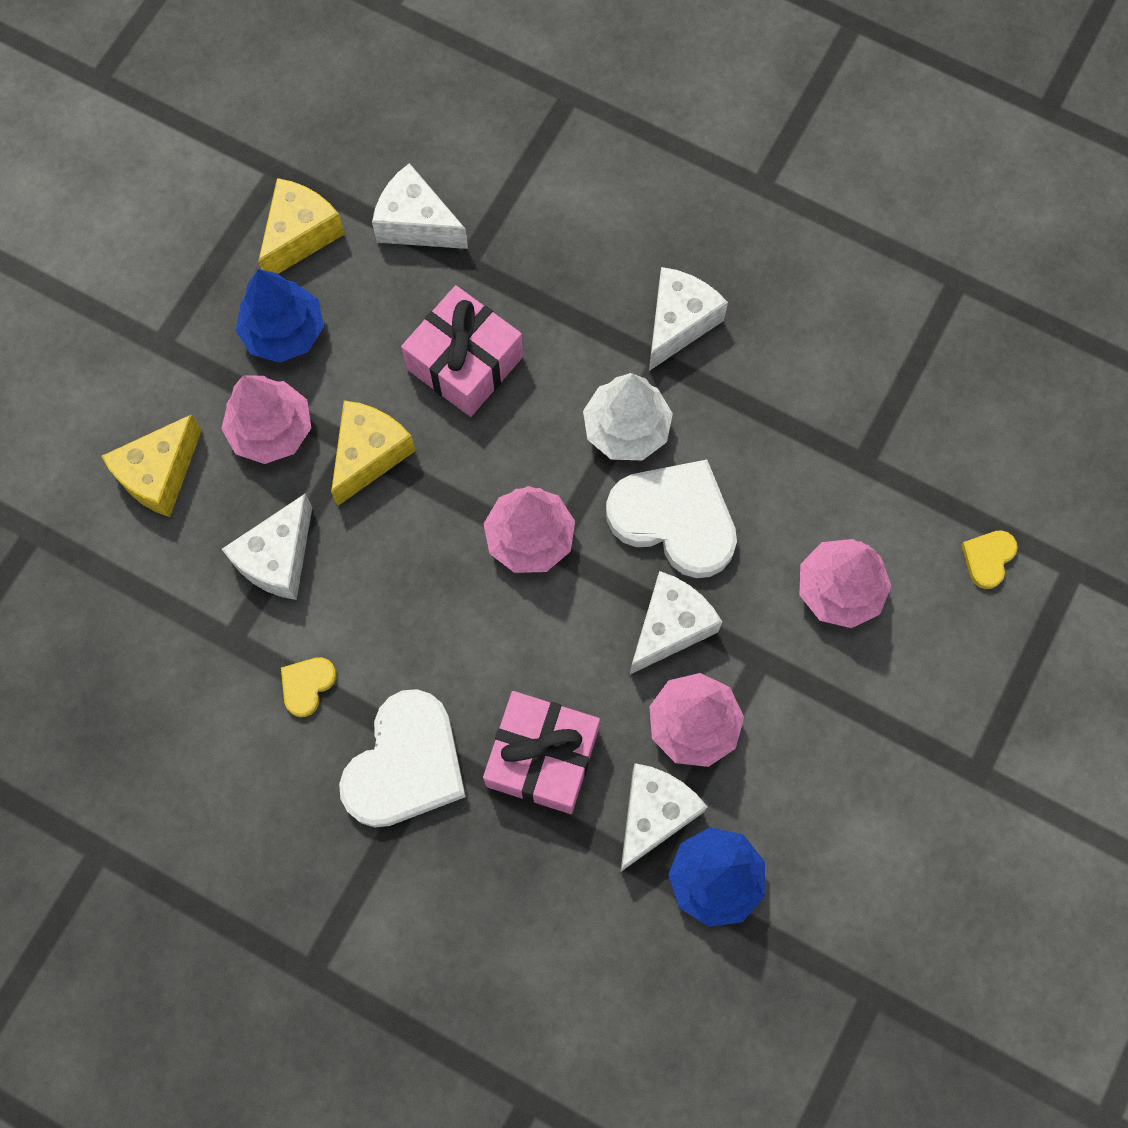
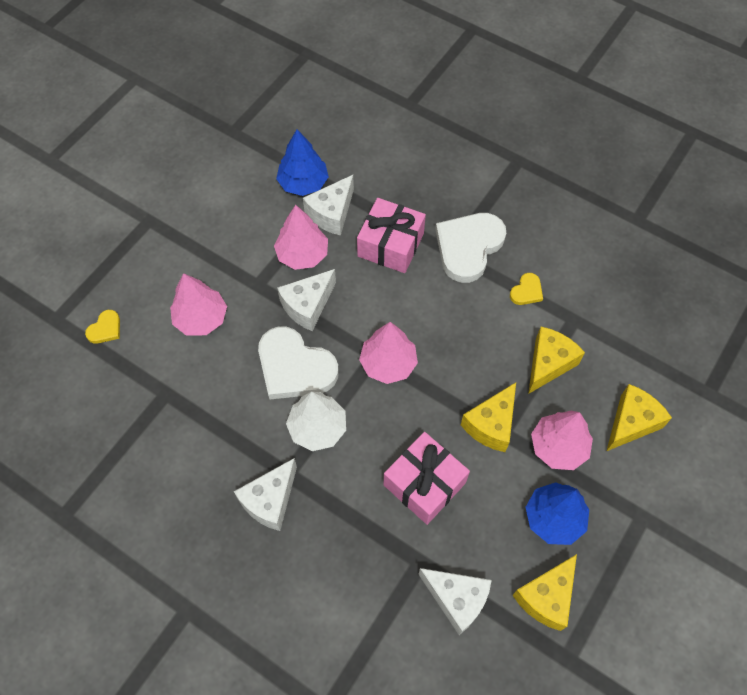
camera: 175 degrees left, 10 degrees down
white cheese [222,494,312,600] -> yellow cheese [528,327,585,394]

